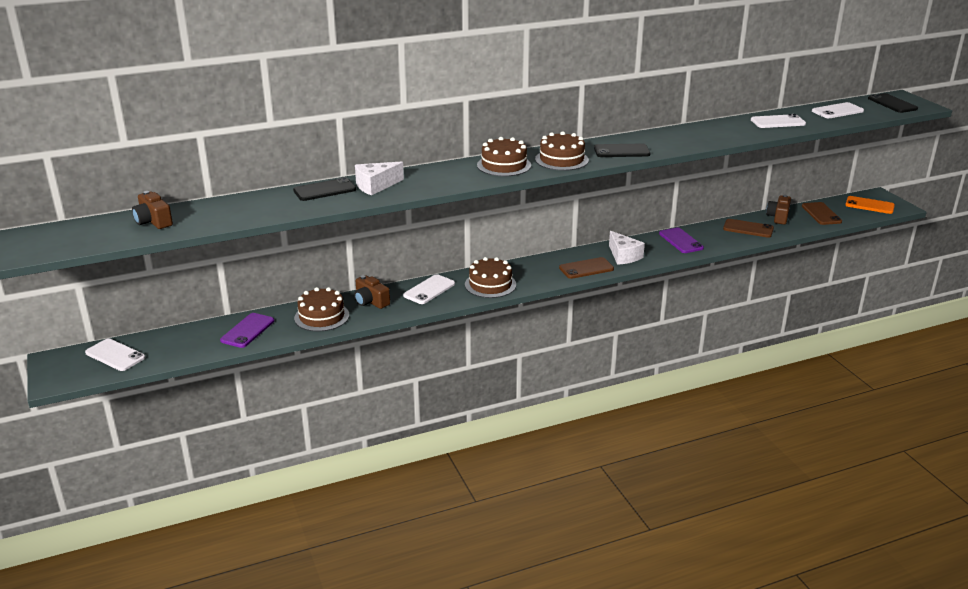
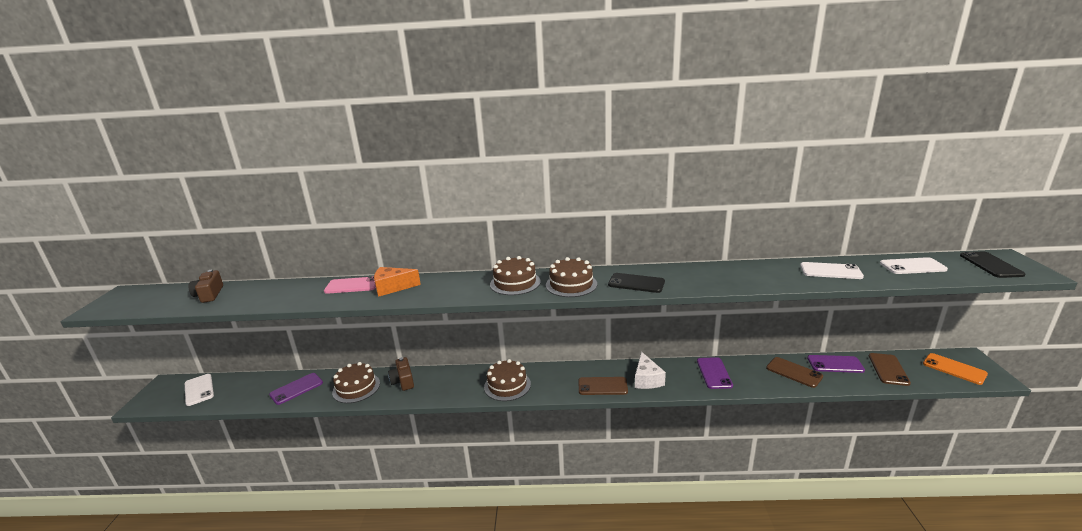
camera: 25 degrees right, 5 degrees down
black phone [293,177,356,201] -> pink phone [324,276,376,294]
white cheese [355,161,404,195] -> orange cheese [374,267,421,297]
white phone [403,274,455,304] -> none
brown camera [766,195,791,224] -> purple phone [807,355,865,373]

